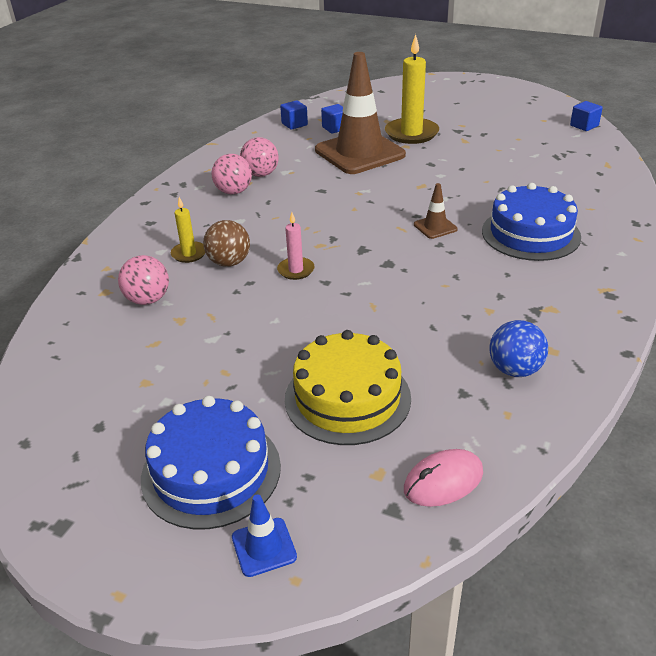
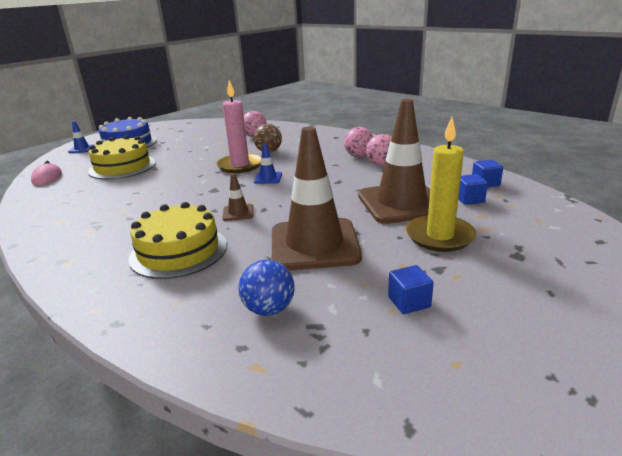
camera: 110 degrees right, 10 degrees down
yellow candle [171,197,205,263] -> none
pink candle [277,212,315,280] -> pink candle [216,80,261,173], size x1.92
blue cake [482,183,581,261] -> yellow cake [128,202,227,279]
blue ball [489,320,548,377] -> blue ball moved to [238,260,294,316]
blue cube [570,101,603,131] -> blue cube moved to [388,265,434,314]
none -> blue traffic cone [254,143,282,184]
none -> brown traffic cone [272,127,362,271]

